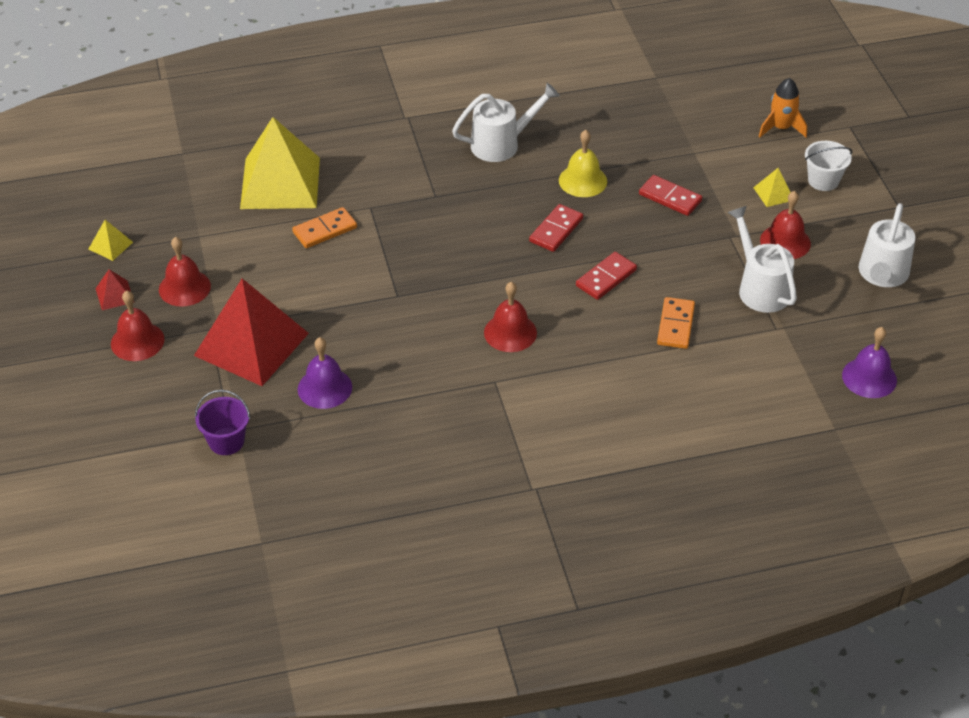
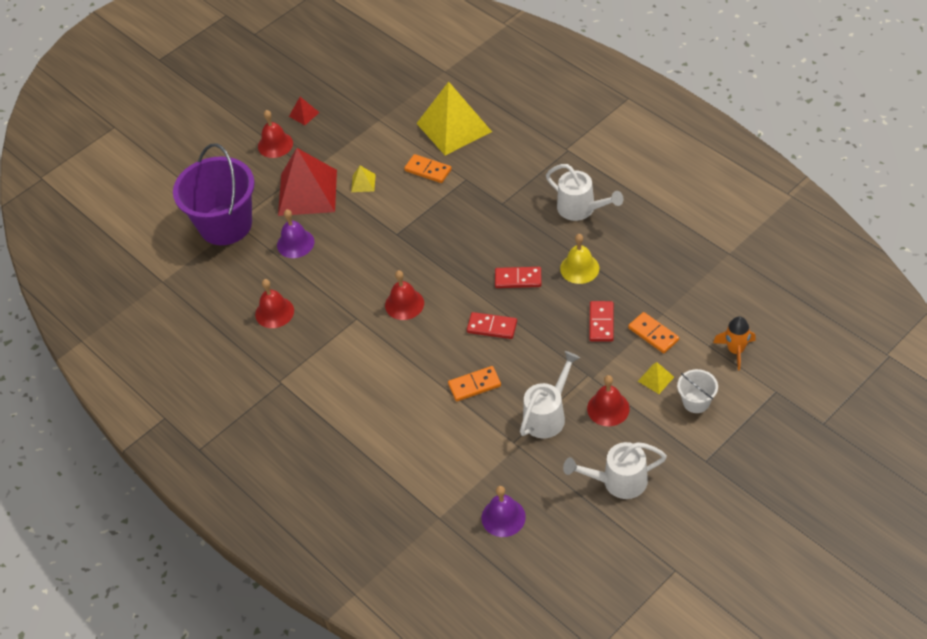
camera: 65 degrees right, 5 degrees up
yellow pyramid [89,220,133,261] -> yellow pyramid moved to [351,166,376,192]
red bell [159,237,211,307] -> red bell moved to [255,279,294,328]
purple bucket [195,390,250,455] -> purple bucket [173,143,255,245], size x2.26
none -> orange domino [628,312,679,353]

